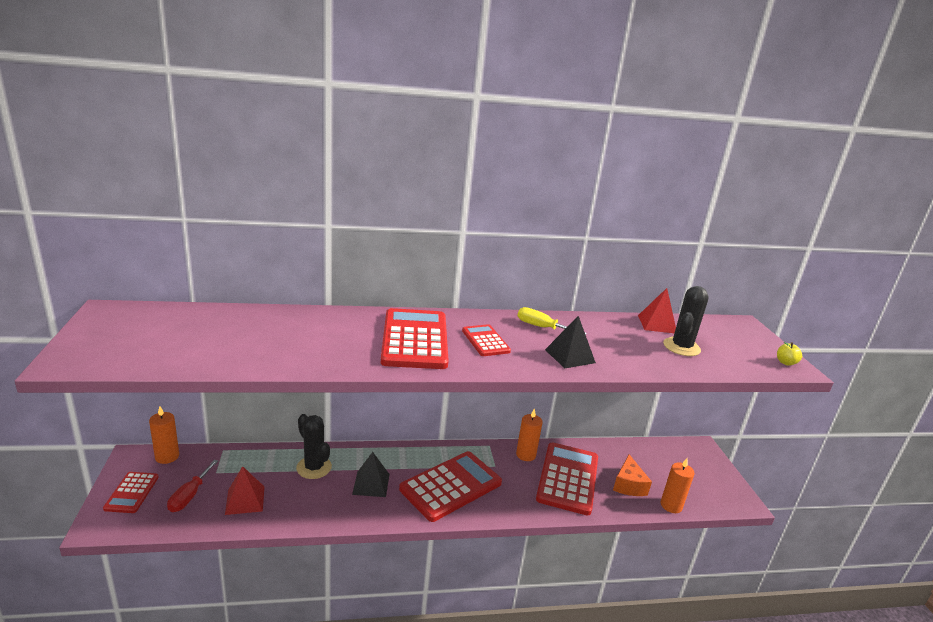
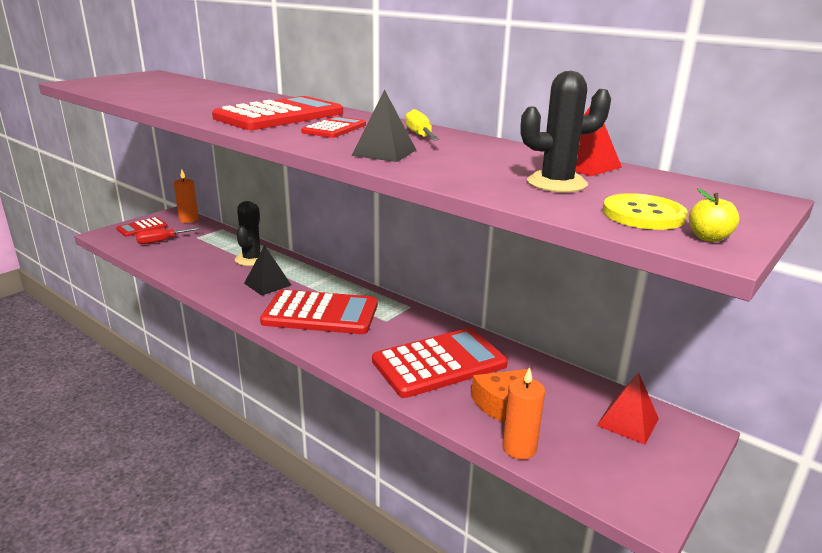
camera: 50 degrees right, 0 degrees up
red pyramid [225,466,264,515] -> red pyramid moved to [597,373,659,445]
orange candle [516,408,543,461] -> none
none -> yellow button [603,193,688,230]

